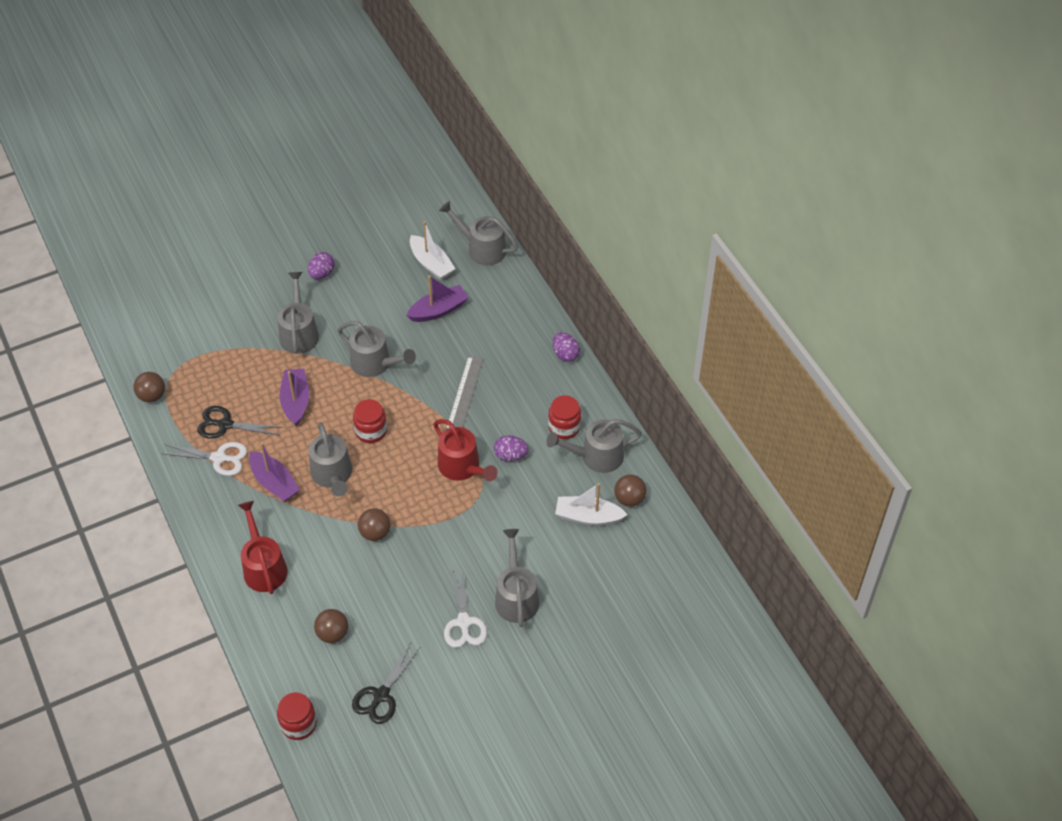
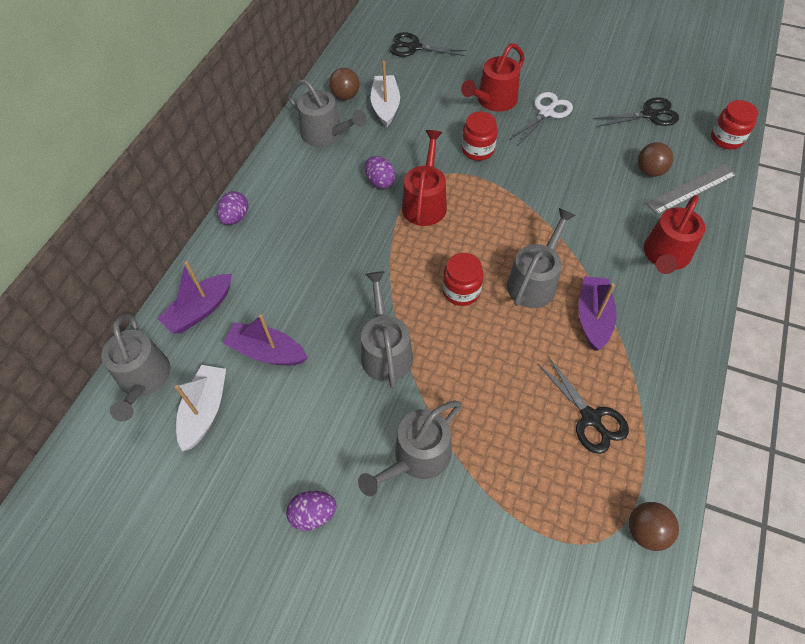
camera: 130 degrees left, 5 degrees up
white scissors [161,442,247,476] -> none
purple boat [280,369,309,426] -> purple boat moved to [157,261,232,333]
brown ball [358,508,390,541] -> none
grey ruler [446,356,483,430] -> grey ruler moved to [646,164,737,215]
grey watering can [495,529,539,627] -> red watering can [461,43,525,112]
red jar [548,395,581,439] -> red jar moved to [462,112,498,161]
white boat [555,483,628,526] -> white boat turned 150 degrees counterclockwise [371,61,400,127]
none -> black scissors [389,32,467,57]

